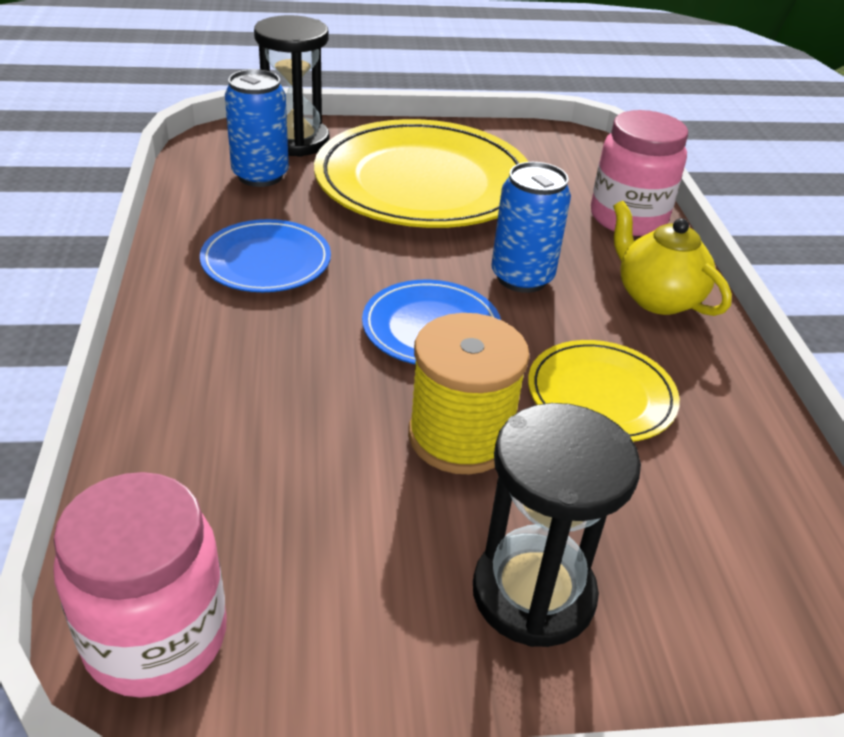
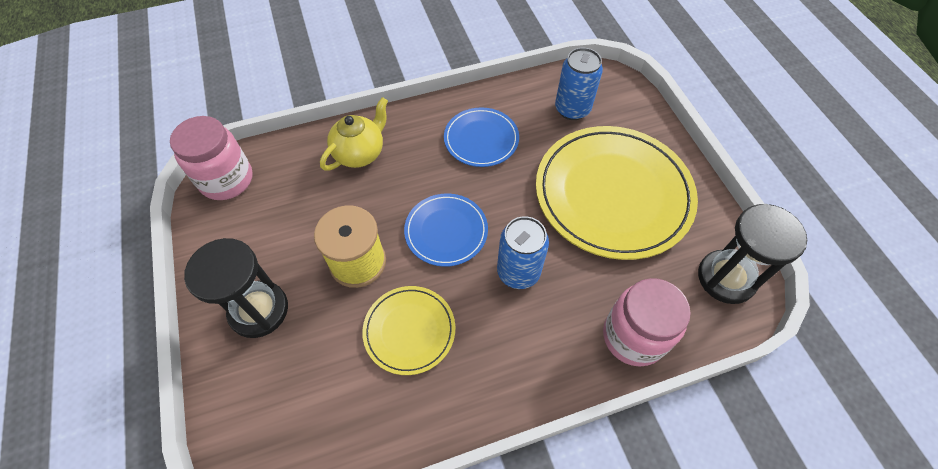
camera: 80 degrees right, 20 degrees up
black hourglass [254,15,329,157] -> black hourglass moved to [698,204,807,304]
yellow teapot [613,201,732,316] -> yellow teapot moved to [320,97,388,171]

